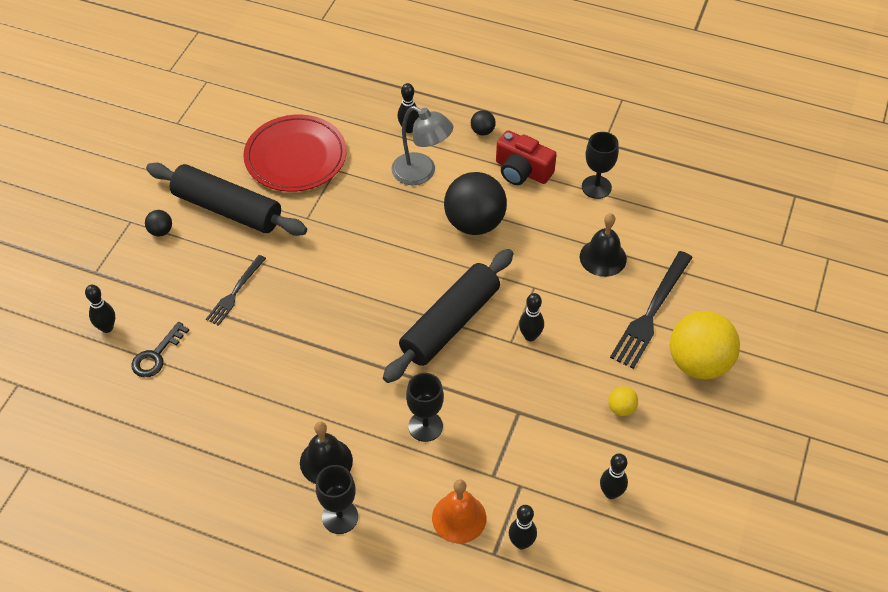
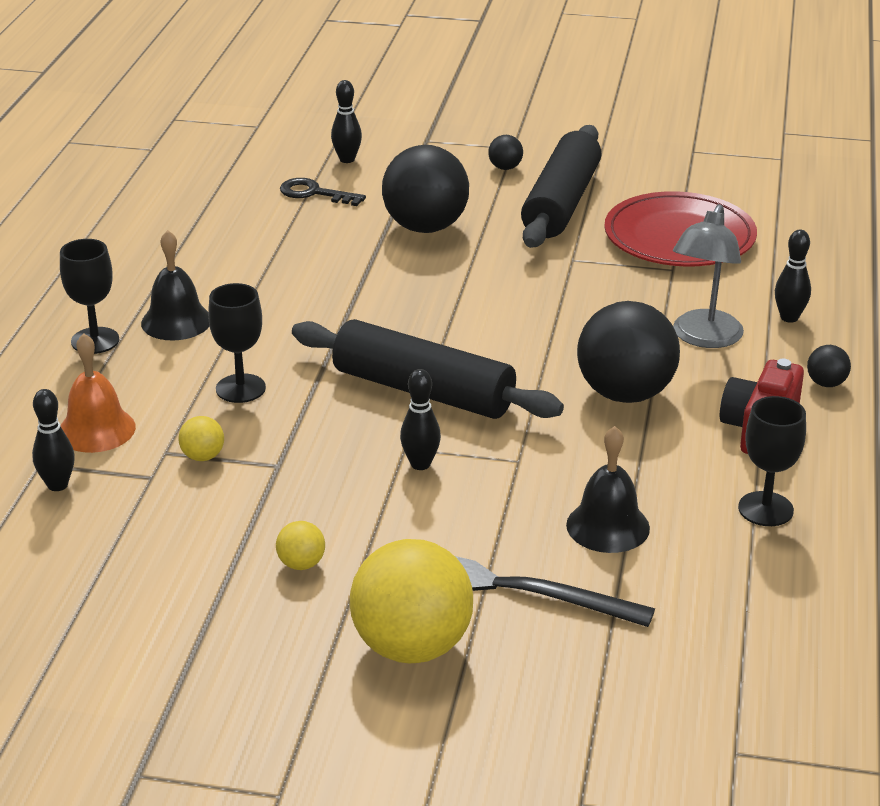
camera: 80 degrees right, 20 degrees down
black fork [206,255,266,326] -> black ball [382,145,469,233]
black bowling pin [600,453,628,499] -> none
none -> yellow ball [178,416,224,461]

